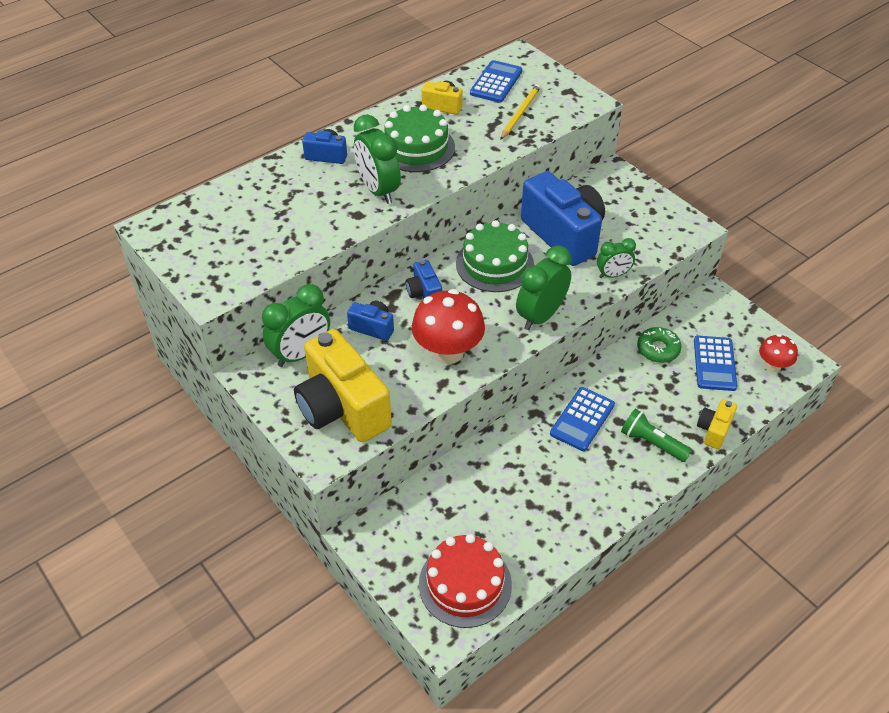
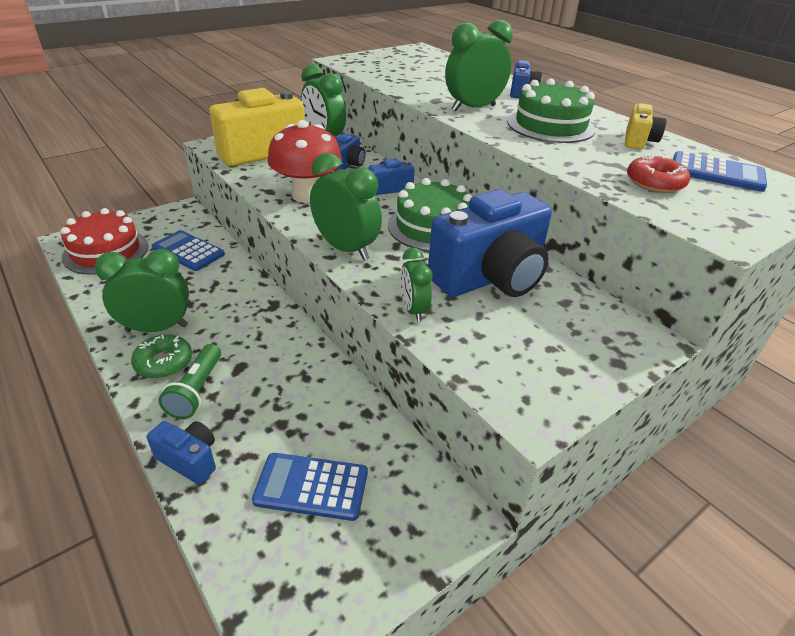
camera: 90 degrees right, 10 degrees down
yellow pencil [500,84,541,140] -> red donut [627,155,690,193]
blue calculator [550,387,615,451] -> blue calculator moved to [152,230,225,271]
green flashlight [621,408,692,462] -> green flashlight turned 150 degrees clockwise [158,344,221,419]
green donut [637,327,681,363] -> green donut moved to [131,334,192,379]
yellow camera [697,399,737,449] -> blue camera [146,421,216,485]
red mushroom [759,334,798,372] -> none
none -> green clock [95,249,189,332]

